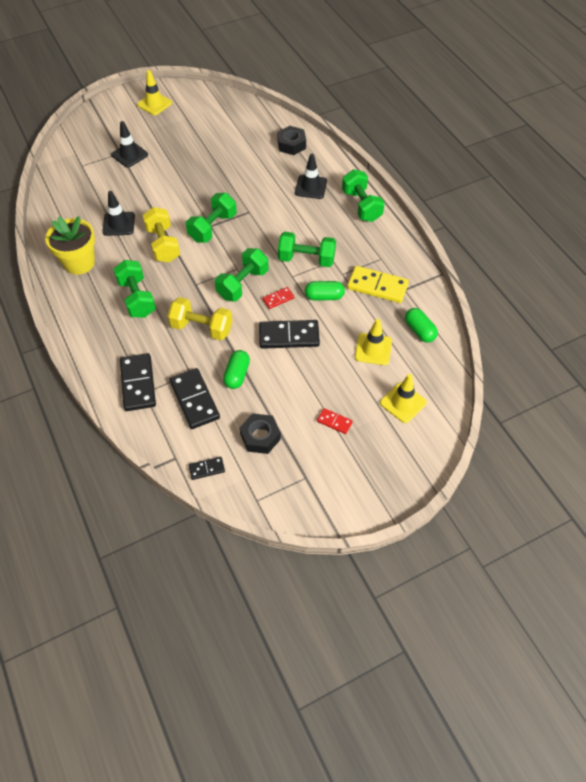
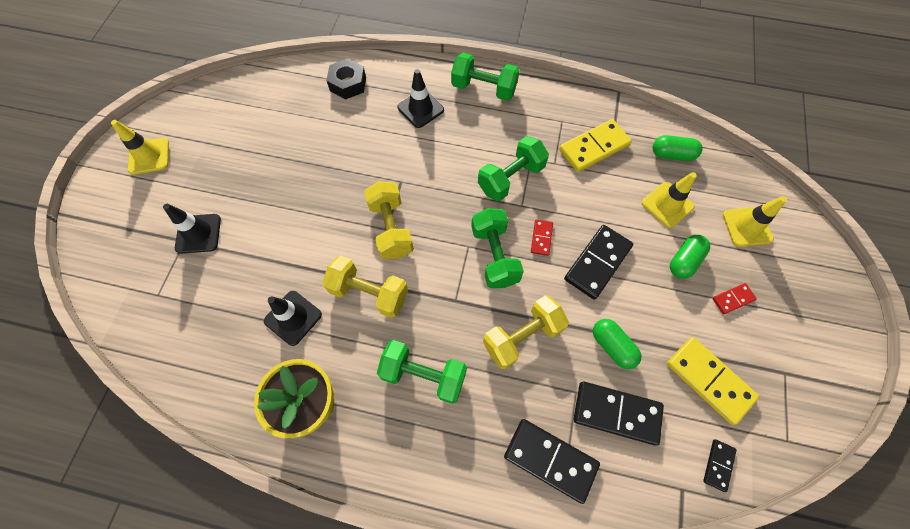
camera: 50 degrees left, 10 degrees up
green dumbbell [186,193,237,243] -> yellow dumbbell [364,181,414,259]
black nut [240,413,281,454] -> yellow domino [667,337,759,425]
green capsule [305,281,345,301] -> green capsule moved to [670,235,710,279]

